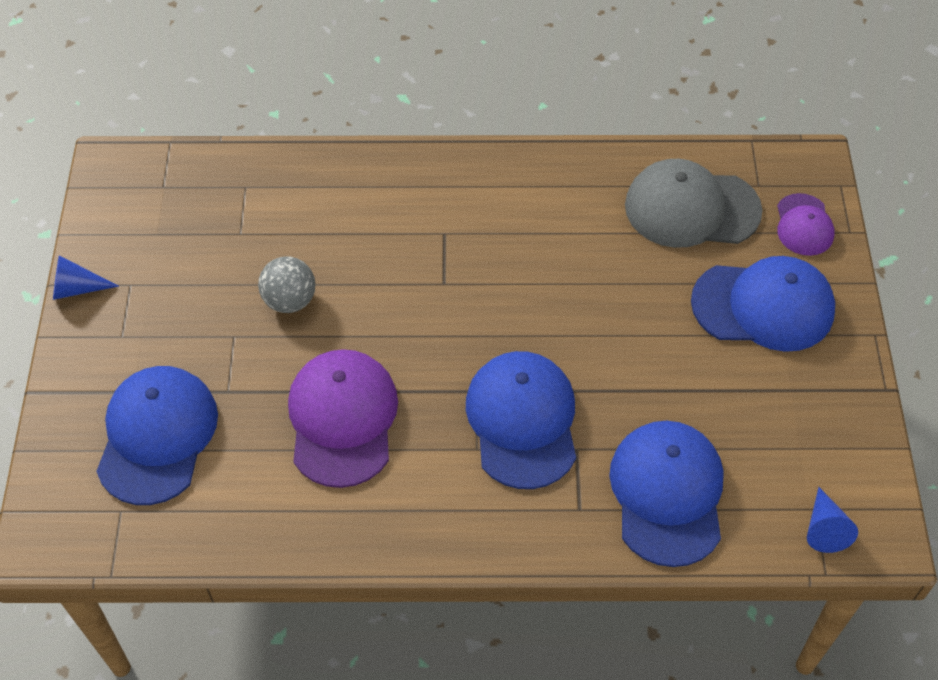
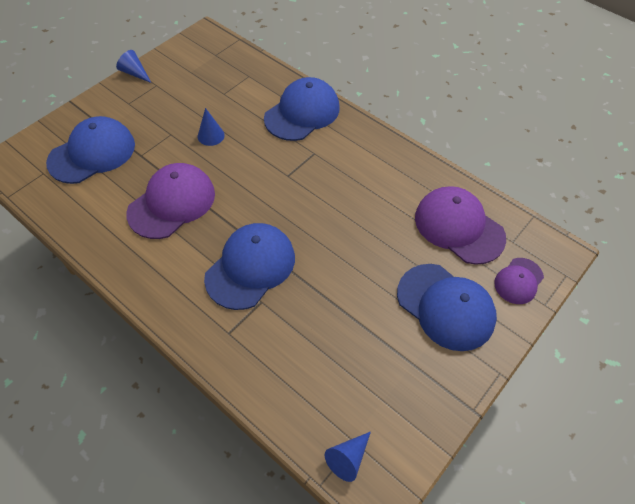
camera: 40 degrees right, 0 degrees up
grey ball [258,256,315,313] -> blue cone [198,108,225,146]
blue cap [609,421,724,567] -> blue cap moved to [264,77,340,141]
grey cap [625,159,762,248] -> purple cap [415,186,506,265]

